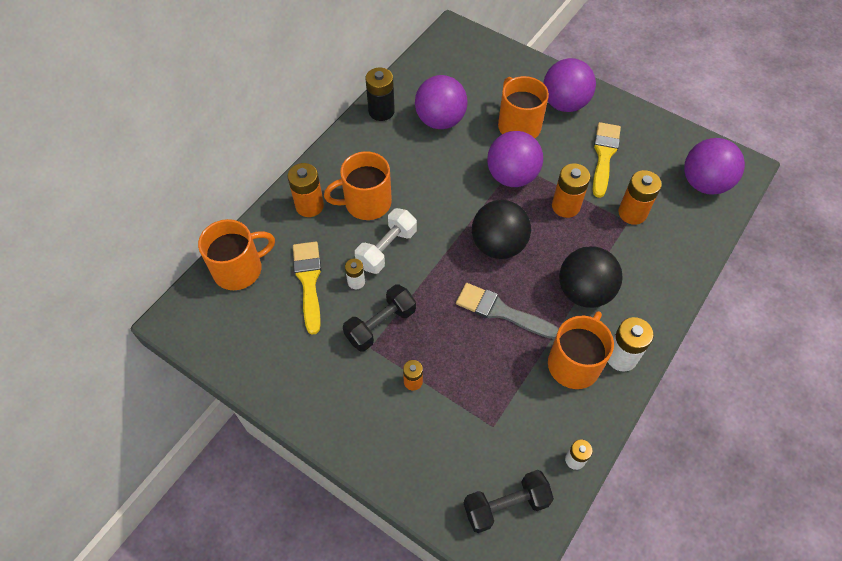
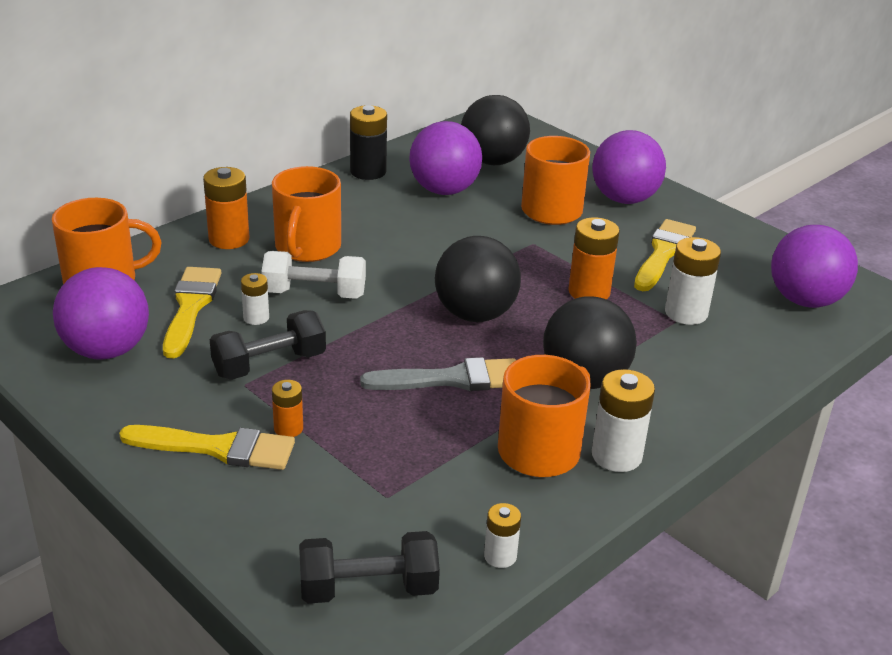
camera: 10 degrees right, 25 degrees down
orange mug [324,151,392,220] -> orange mug turned 75 degrees counterclockwise [272,166,341,262]
white dumbbell [355,208,417,274] -> white dumbbell turned 45 degrees clockwise [261,251,366,299]
grey brush [456,283,559,339] -> grey brush turned 135 degrees clockwise [360,357,516,391]
purple ball [487,131,543,187] -> purple ball moved to [53,267,149,359]
orange battery [618,170,662,225] -> white battery [665,237,721,325]
none -> yellow brush [119,425,295,470]
none -> black ball [461,95,530,165]

